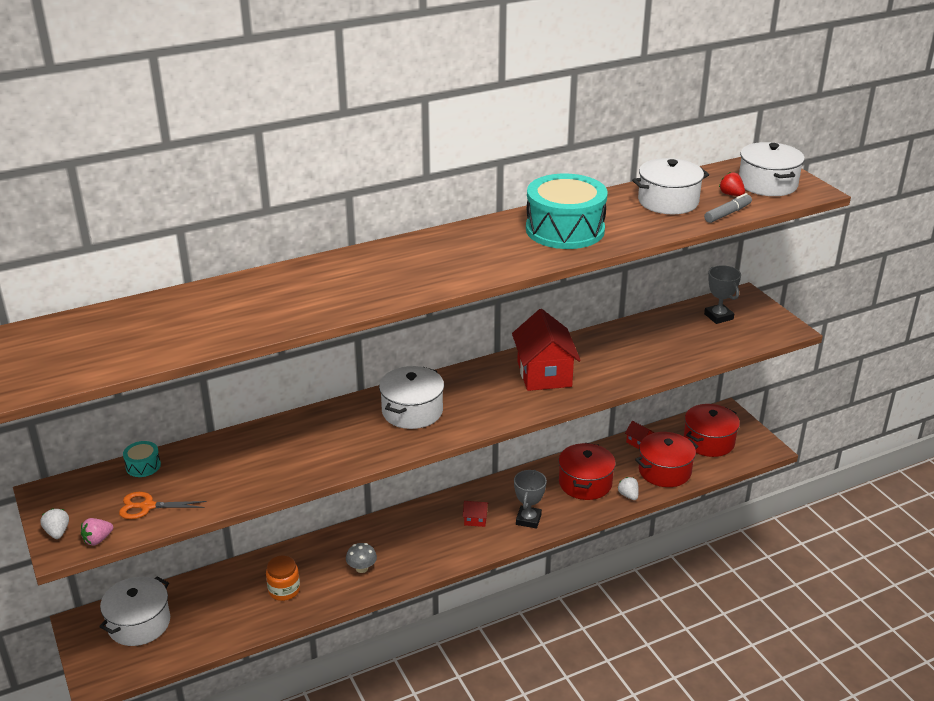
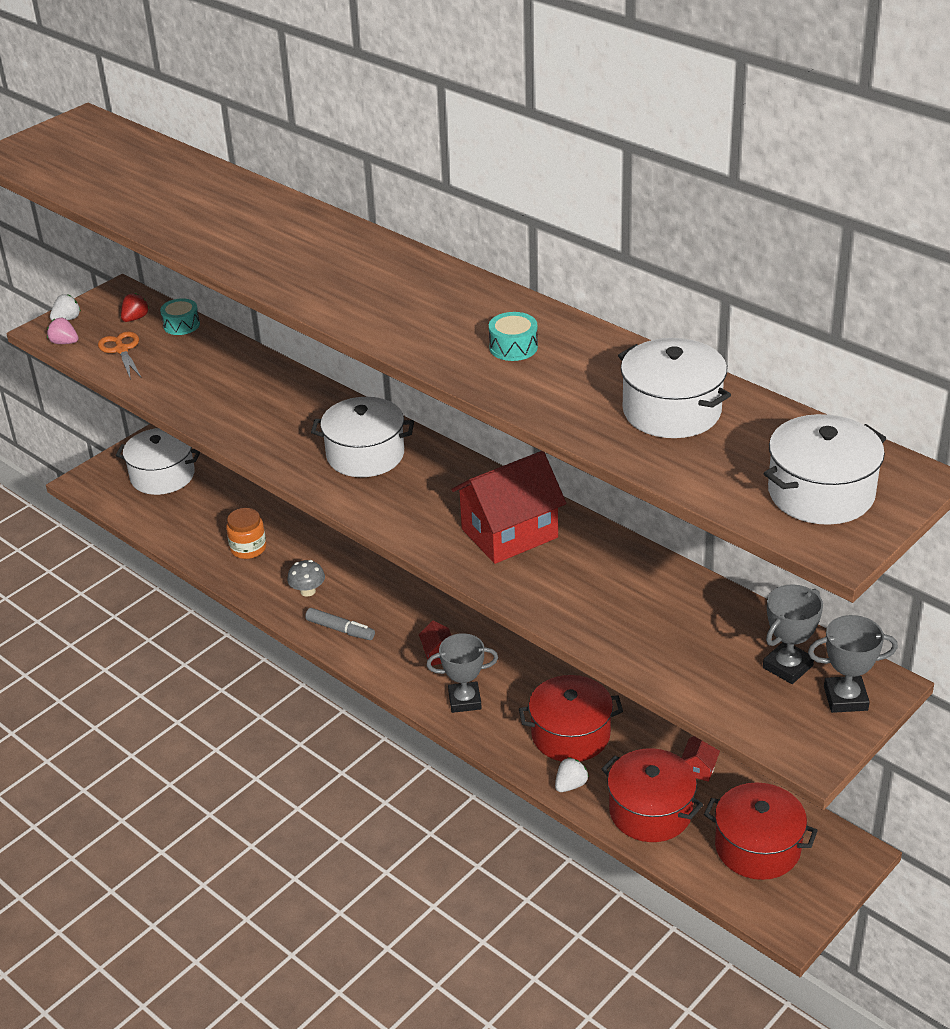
camera: 70 degrees right, 5 degrees up
turquoise drum [526,174,608,249] -> turquoise drum [489,312,538,361], size x0.42
grey marker [704,193,752,223] -> grey marker moved to [305,608,375,640]
red strawberry [719,172,745,196] -> red strawberry moved to [121,293,149,322]
none -> grey trophy [808,615,898,713]

